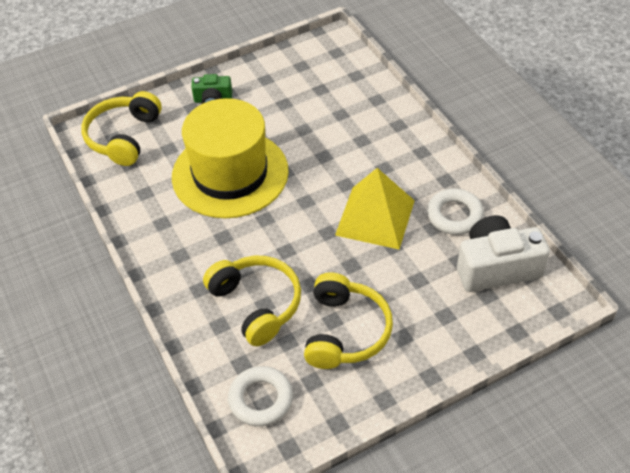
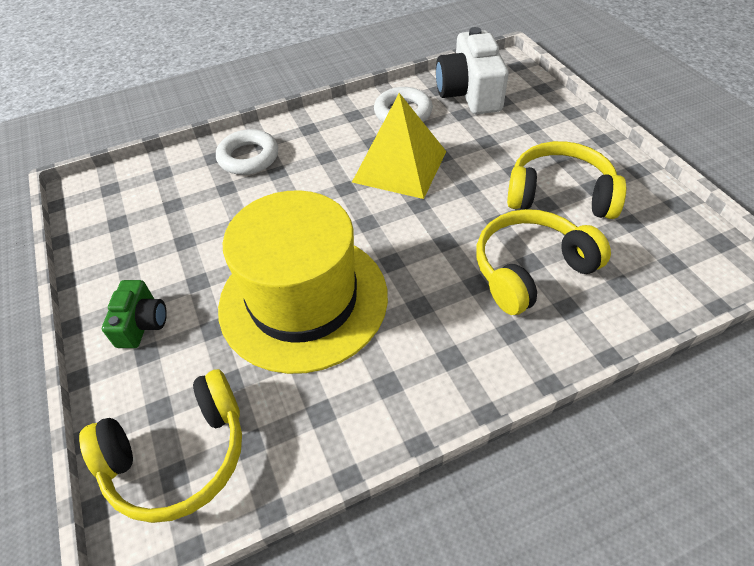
camera: 85 degrees left, 0 degrees up
yellow headphones [81,91,162,166] -> yellow headphones turned 45 degrees counterclockwise [79,369,242,523]
white ring [228,366,293,427] -> white ring moved to [216,129,278,175]

